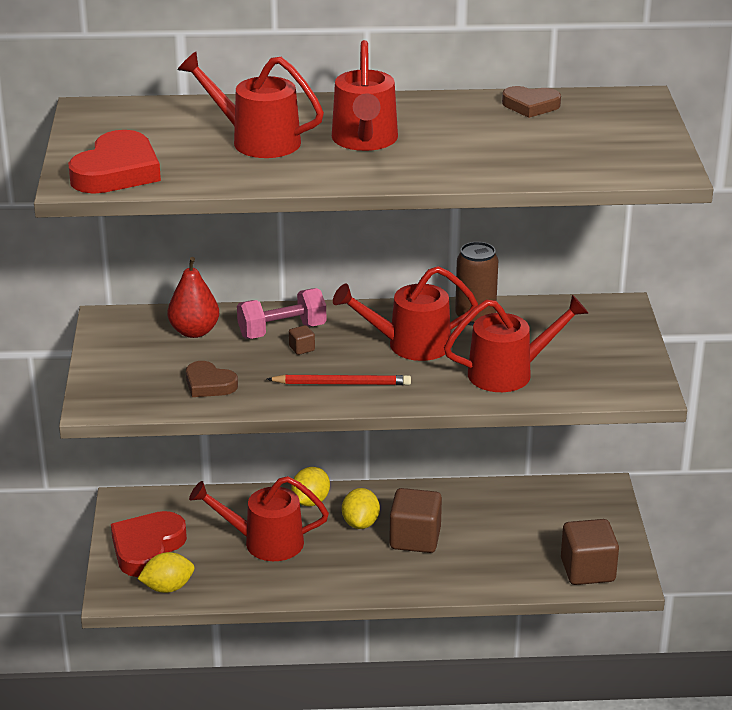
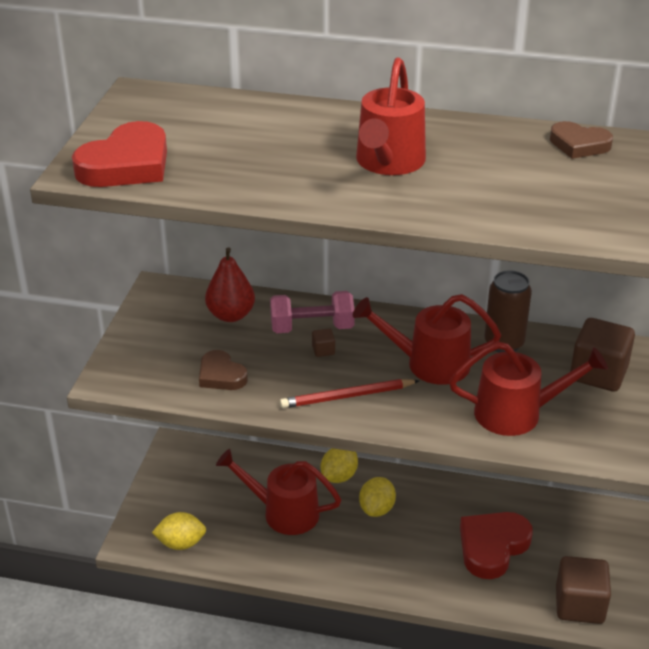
camera: 15 degrees right, 5 degrees up
red heart [111,511,187,577] -> red heart moved to [460,512,533,579]
red watering can [177,52,324,158] -> none
red pencil [267,374,411,385] -> red pencil turned 150 degrees clockwise [280,379,419,408]
brown cube [390,488,442,553] -> brown cube moved to [570,318,635,392]

